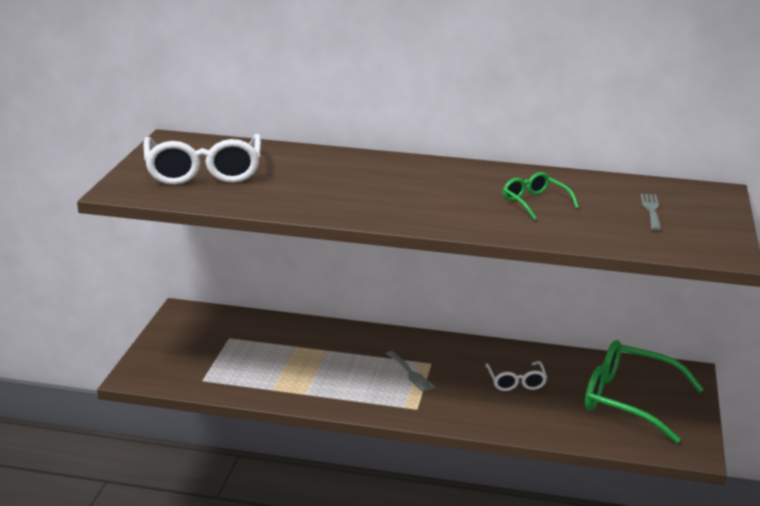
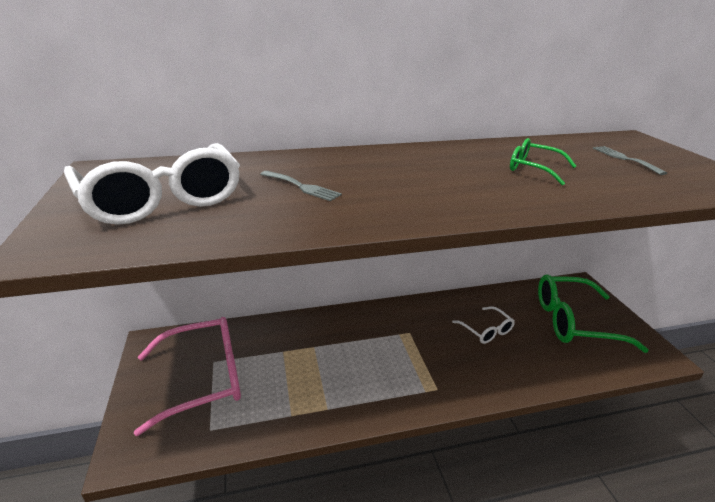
camera: 25 degrees left, 5 degrees up
grey fork [386,351,435,392] -> grey fork moved to [260,171,342,201]
none -> pink glasses [134,317,241,436]

